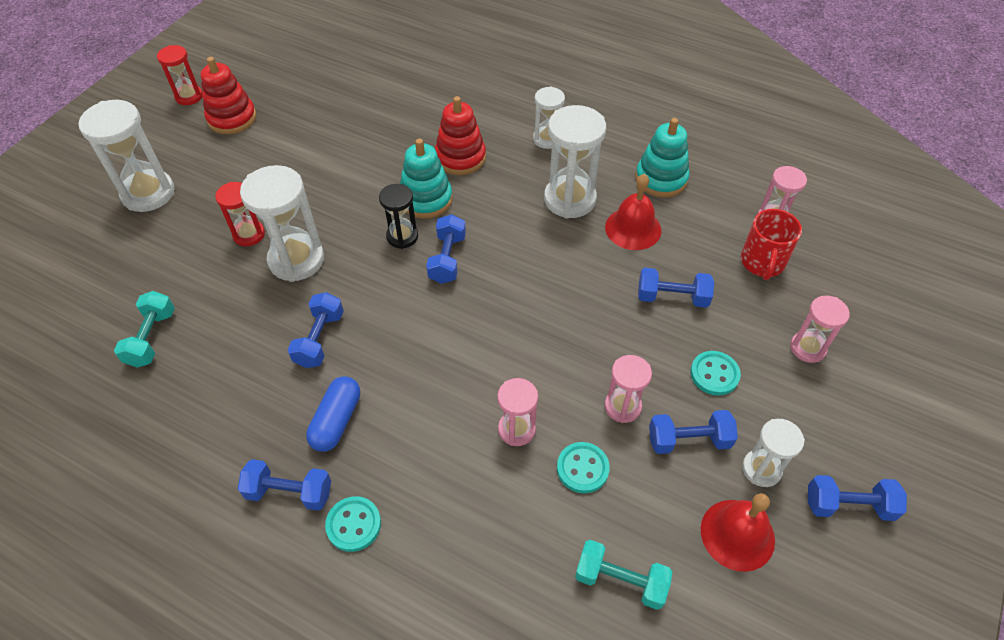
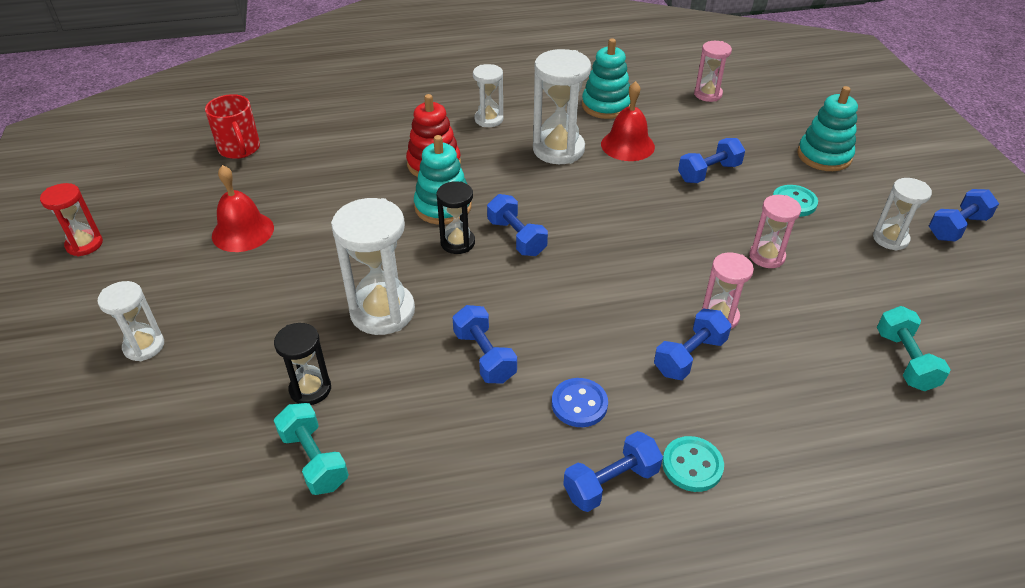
camera: 40 degrees left, 10 degrees down
white hourglass [79,100,175,212] -> white hourglass [97,281,164,361], size x0.58
red stacking toy [201,57,256,134] -> none
red hourglass [215,182,265,246] -> none
blue capsule [306,376,360,452] -> blue button [552,378,608,427]
turquoise button [557,442,610,493] -> none
turquoise dumbbell [575,540,672,610] -> turquoise dumbbell turned 75 degrees counterclockwise [877,306,951,392]
blue dumbbell [649,410,738,454] -> blue dumbbell moved to [654,309,732,380]
red bell [701,493,775,572] -> red bell moved to [212,165,274,252]
red mug [741,209,802,280] -> red mug moved to [205,94,260,159]
pink hourglass [790,296,850,363] -> turquoise stacking toy [797,86,858,171]
none -> black hourglass [274,323,331,405]

